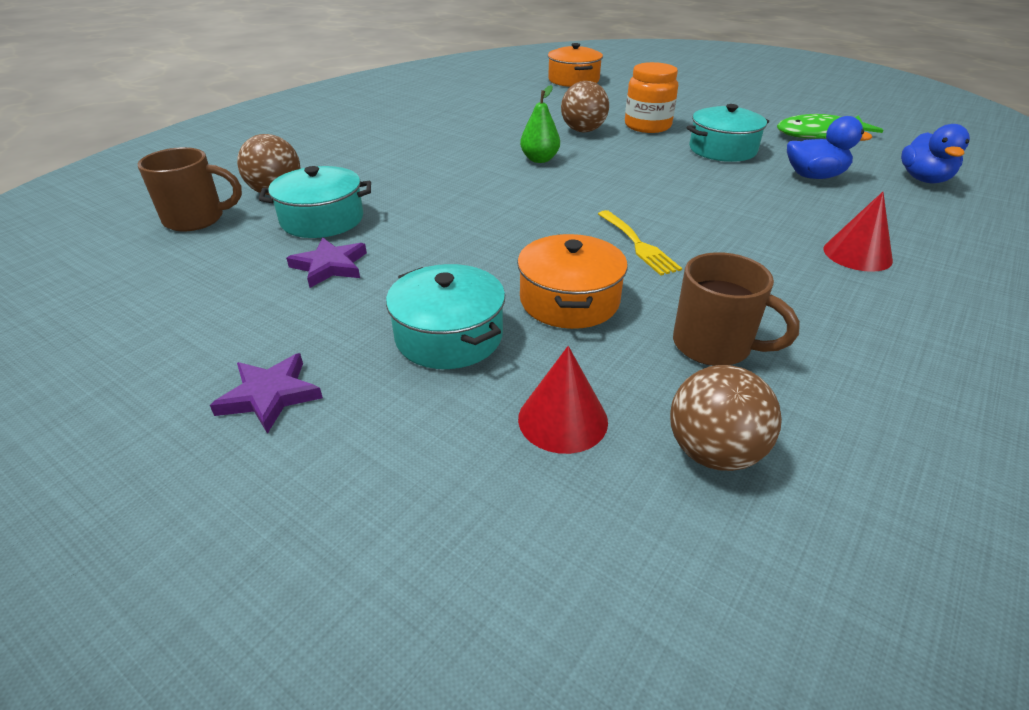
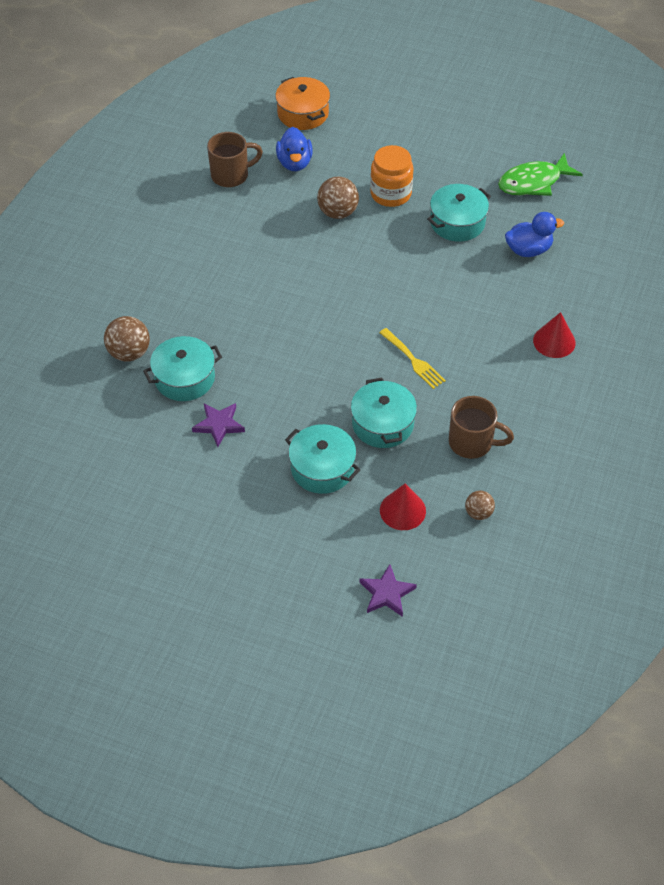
camera: 15 degrees left, 15 degrees up
brown mug [138,147,242,231] -> brown mug moved to [207,132,263,187]
purple star [210,353,323,434] -> purple star moved to [359,564,417,617]
orange pot [517,234,628,329] -> turquoise pot [351,377,417,448]
green pear [520,85,560,163] -> none
brown ball [670,365,782,471] -> brown ball [465,491,495,520], size x0.60
blue duck [901,124,970,183] -> blue duck moved to [276,127,313,171]

